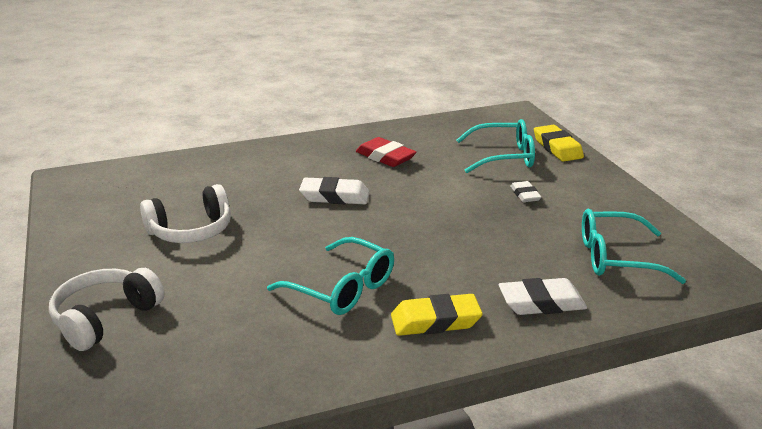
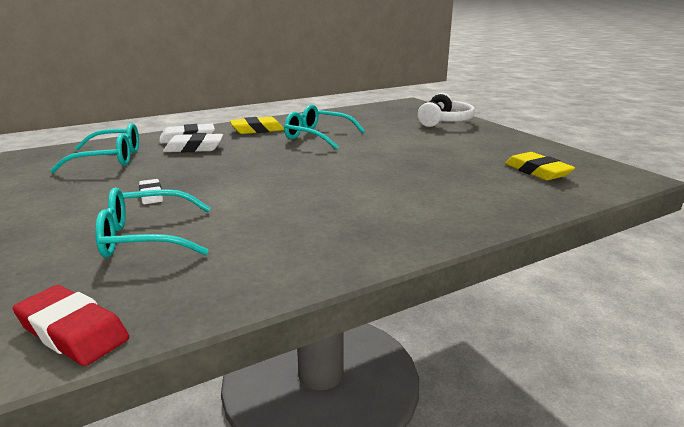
camera: 170 degrees right, 5 degrees down
white headphones [140,184,231,243] -> none
white eraser [299,177,370,204] -> white eraser moved to [163,133,223,152]
red eraser [356,137,417,167] -> red eraser moved to [12,285,129,366]
yellow eraser [534,125,584,162] -> yellow eraser moved to [505,152,575,180]

